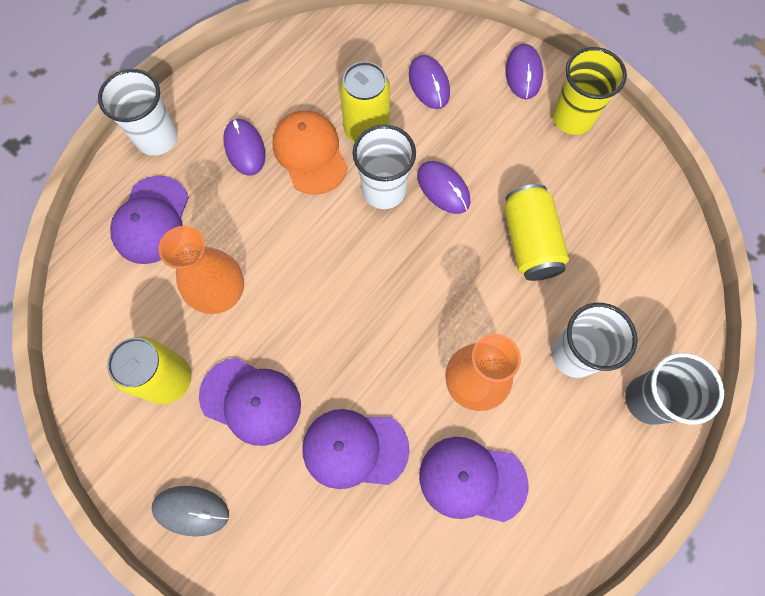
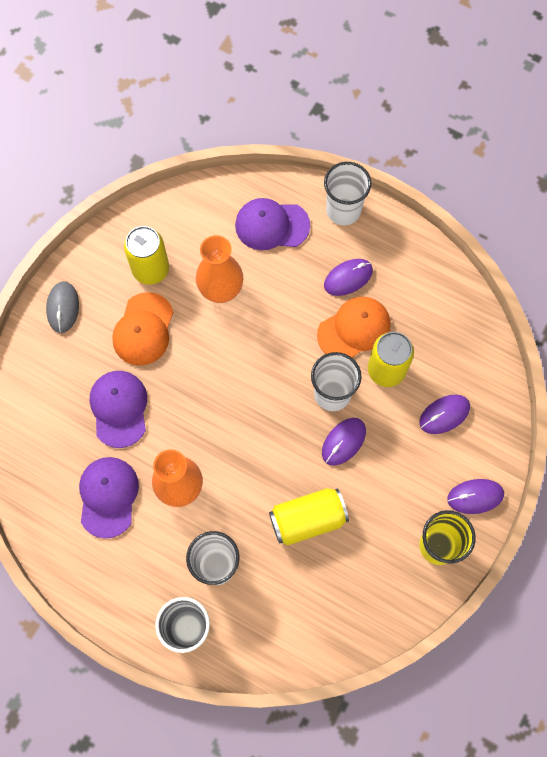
camera: 80 degrees right, 0 degrees up
purple cap [199,358,301,446] -> orange cap [112,292,173,366]

